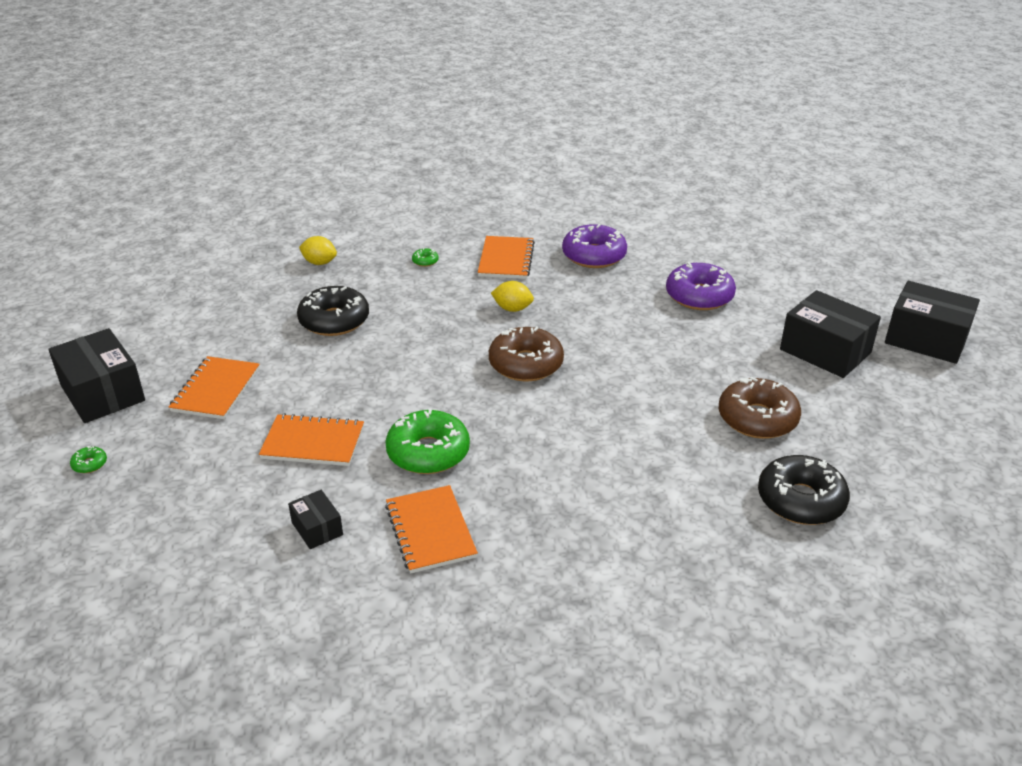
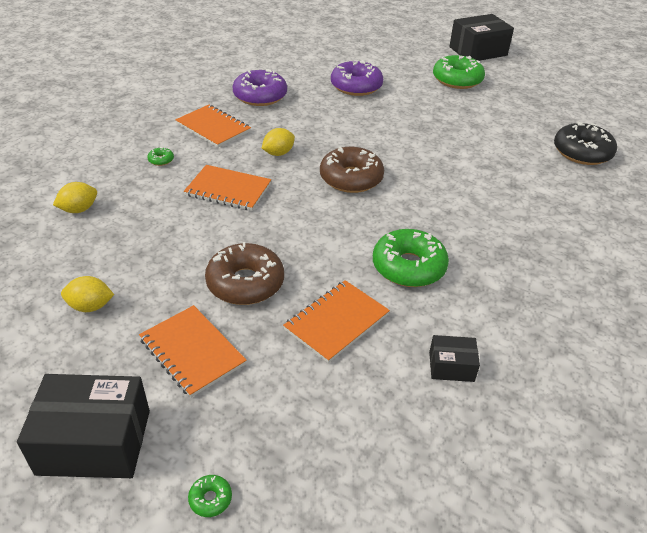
camera: 55 degrees left, 5 degrees up
black donut [297,286,369,336] -> none
orange notebook [385,485,478,574] -> orange notebook moved to [184,165,271,211]
brown donut [719,377,801,439] -> brown donut moved to [205,242,284,305]
black box [780,290,881,378] -> green donut [433,55,485,89]
none -> yellow lemon [61,276,114,312]

